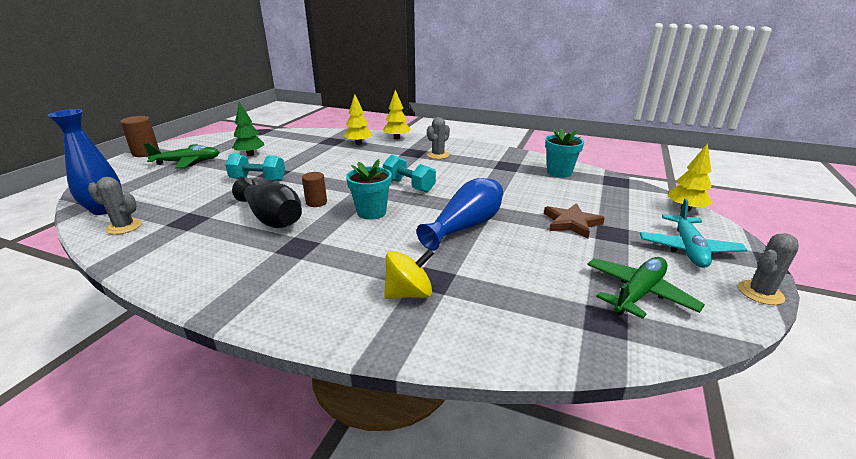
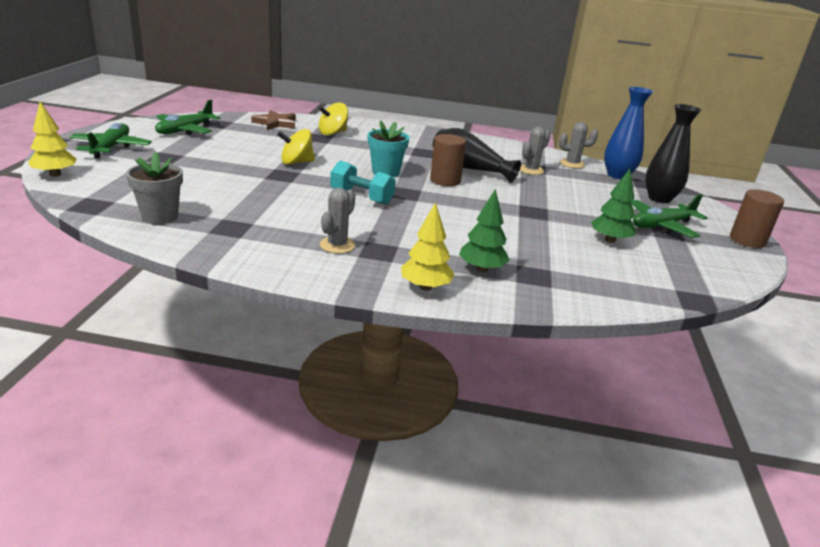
camera: 165 degrees right, 0 degrees up
turquoise dumbbell [225,154,285,181] -> none
brown cylinder [302,172,327,207] -> brown cylinder [430,134,466,186], size x1.50
yellow tree [344,94,373,145] -> green tree [459,189,510,272]
blue vase [417,178,503,251] -> yellow spinning top [277,129,315,165]
brown star [544,203,605,238] -> brown star moved to [251,110,296,130]
turquoise flower pot [545,129,584,178] -> grey flower pot [126,152,183,224]
turquoise plane [640,199,748,268] -> green plane [69,123,152,159]
grey cactus [738,233,799,305] -> grey cactus moved to [520,127,550,175]
none -> black vase [645,104,701,203]

